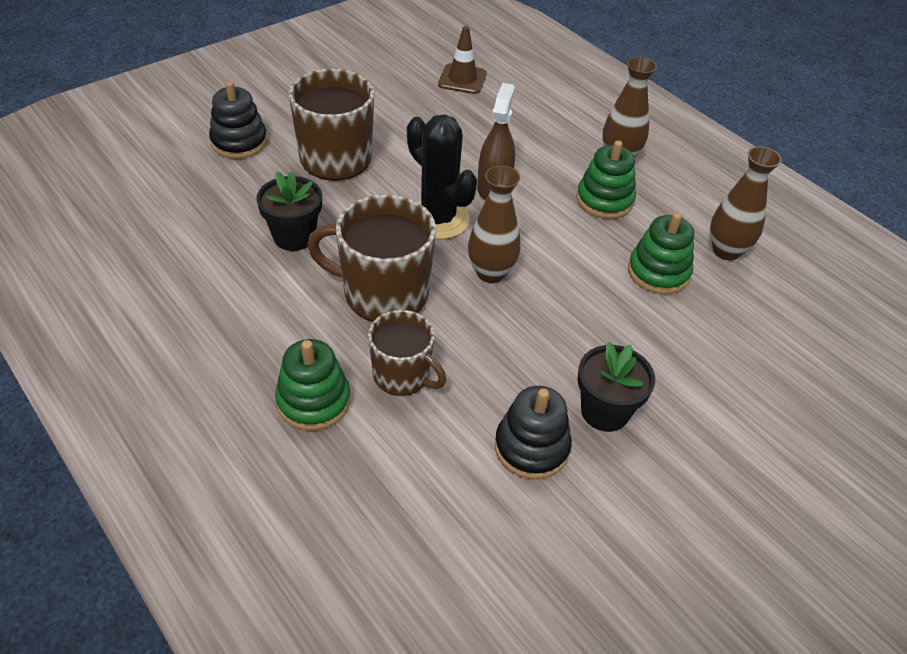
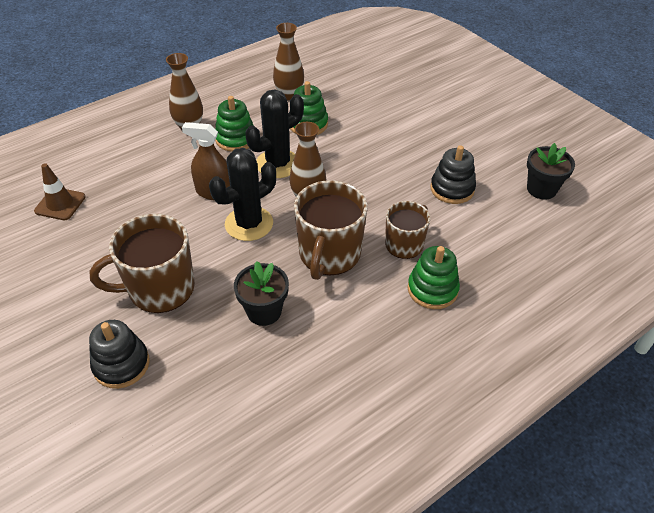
camera: 85 degrees left, 0 degrees up
black flower pot [578,342,655,432] -> black flower pot moved to [527,143,575,200]
none -> black cactus [245,90,304,178]

